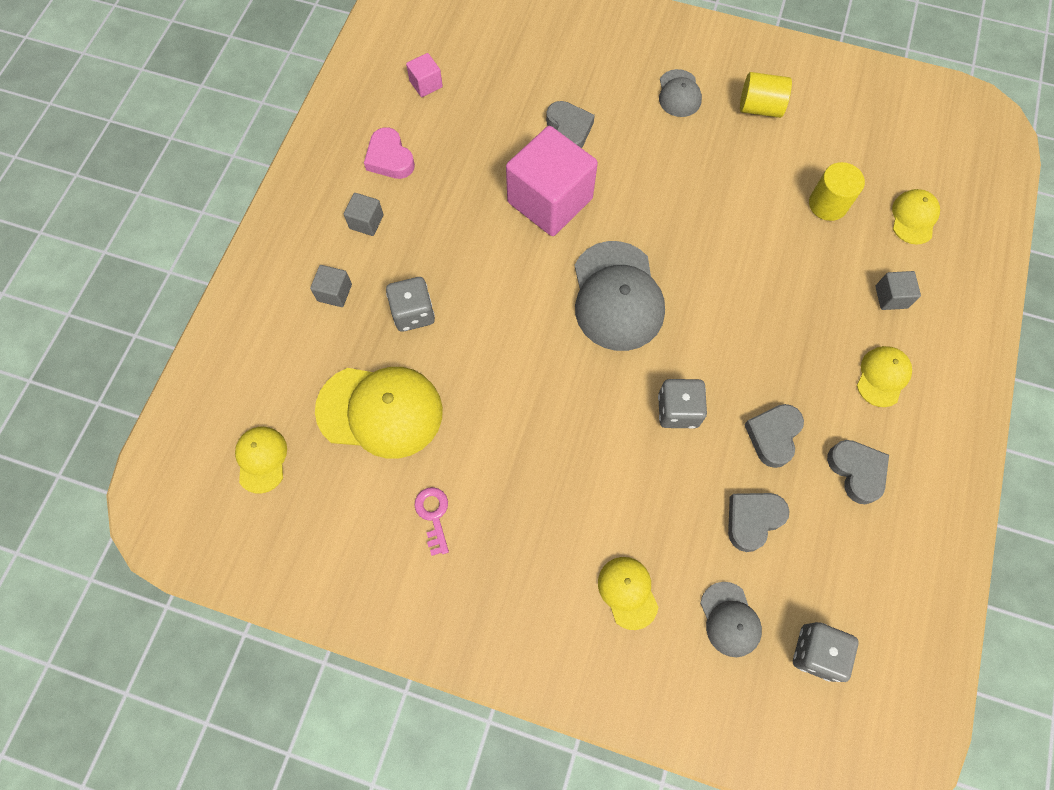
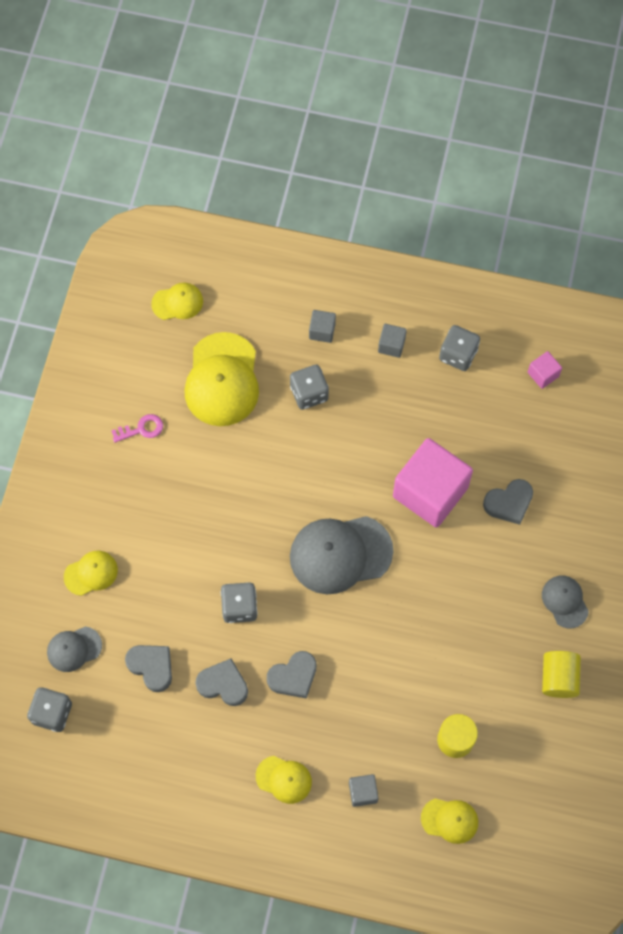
camera: 85 degrees right, 0 degrees up
pink heart [364,127,415,179] -> grey dice [439,325,480,371]
grey cap [659,69,702,117] -> grey cap turned 75 degrees clockwise [542,576,589,628]
grey heart [827,440,889,504] -> grey heart moved to [267,651,317,699]

